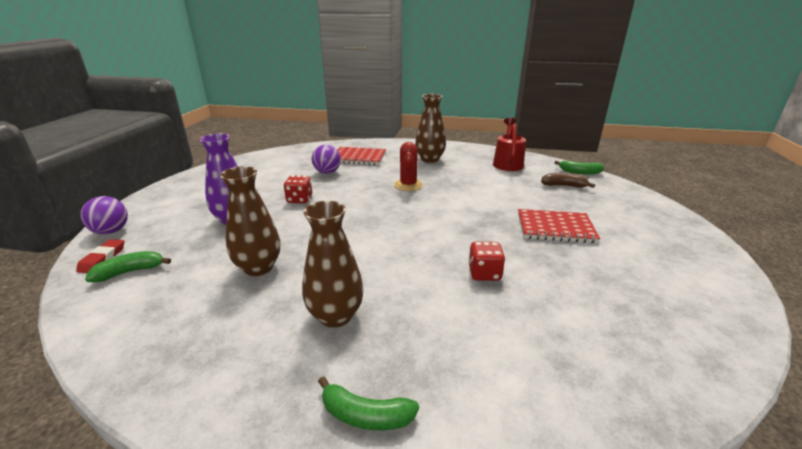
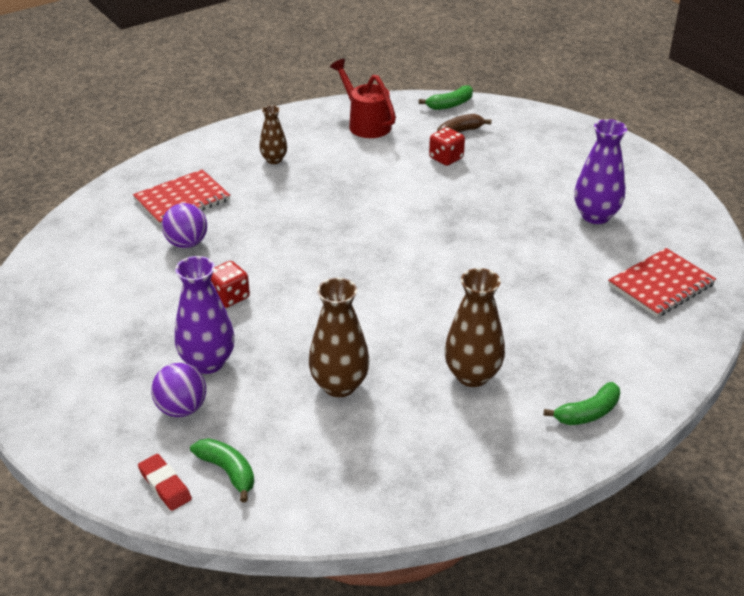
camera: 45 degrees left, 10 degrees up
purple ball [80,196,128,234] -> purple ball moved to [151,363,206,417]
green banana [85,251,171,282] -> green banana turned 120 degrees clockwise [190,438,254,503]
red cactus [394,142,423,191] -> none
brown vase [415,94,446,163] -> brown vase [259,105,287,164], size x0.61
red dice [468,242,505,281] -> red dice moved to [429,127,465,166]
red notebook [518,209,600,243] -> red notebook moved to [608,248,716,317]
none -> purple vase [574,119,627,224]

